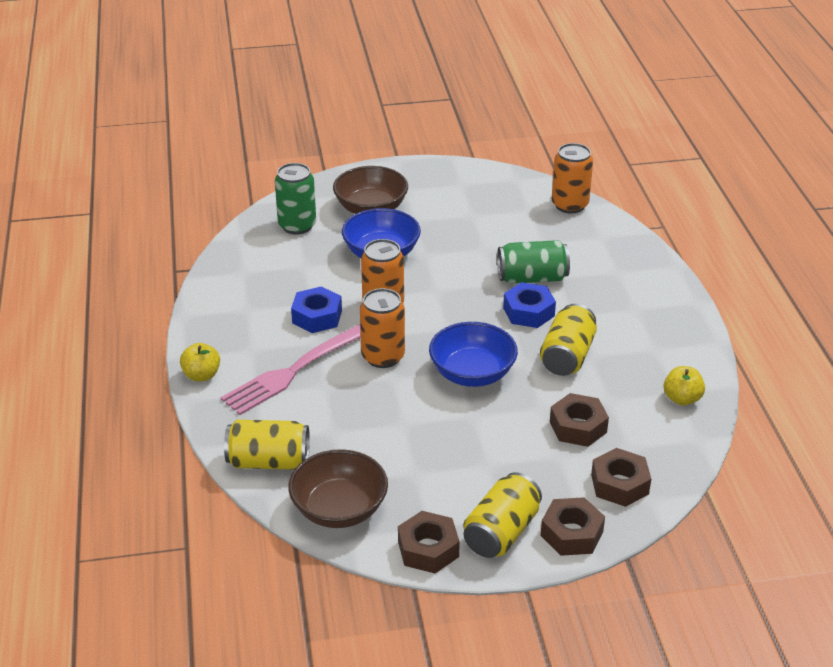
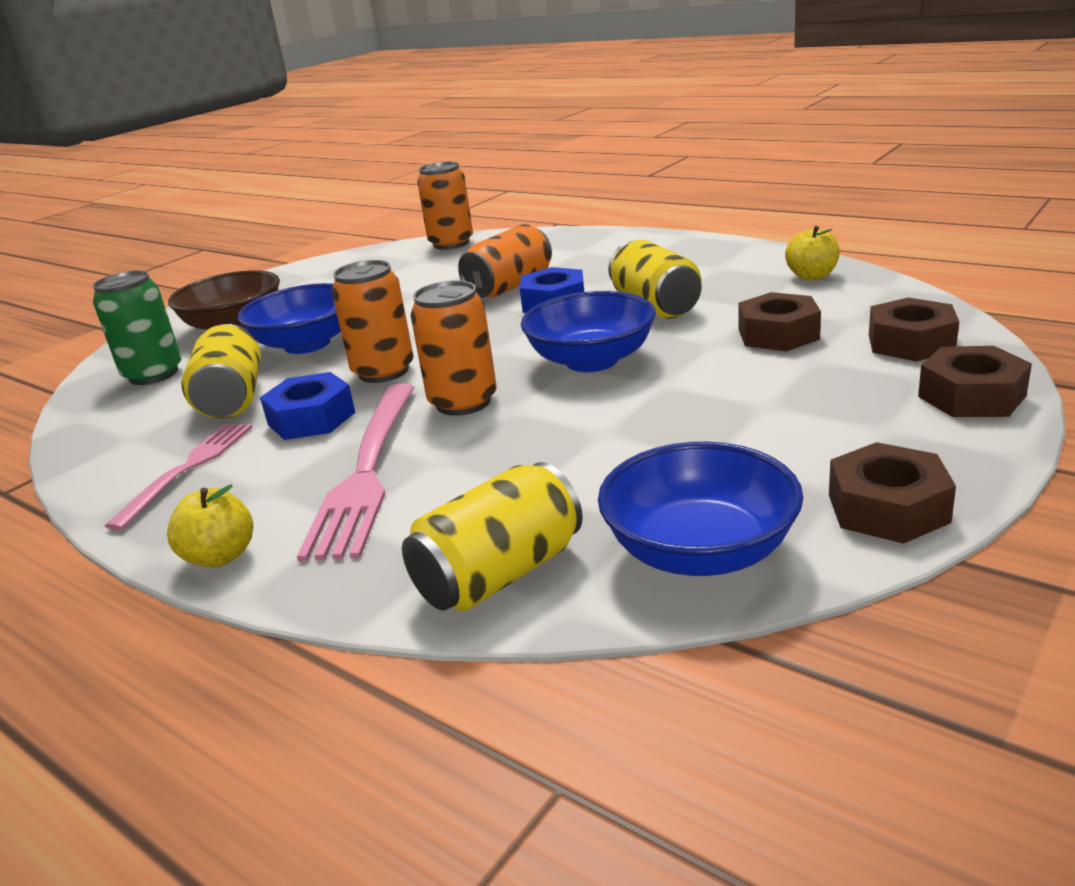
camera: 40 degrees left, 10 degrees down
brown bowl [288,449,388,528] -> blue bowl [598,442,803,576]
yellow can [463,472,542,558] -> yellow can moved to [182,324,261,418]
green can [497,240,570,284] -> orange can [458,224,552,298]
none -> pink fork [105,423,252,531]

